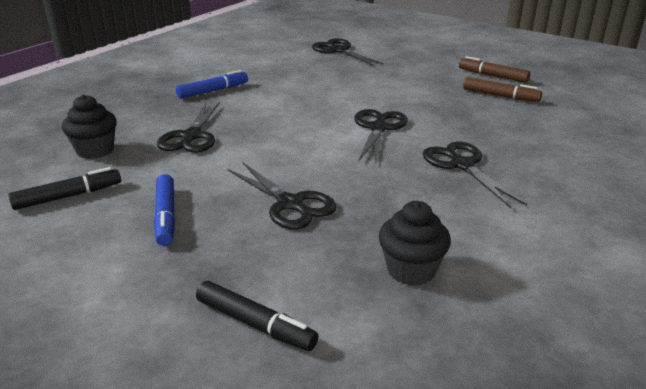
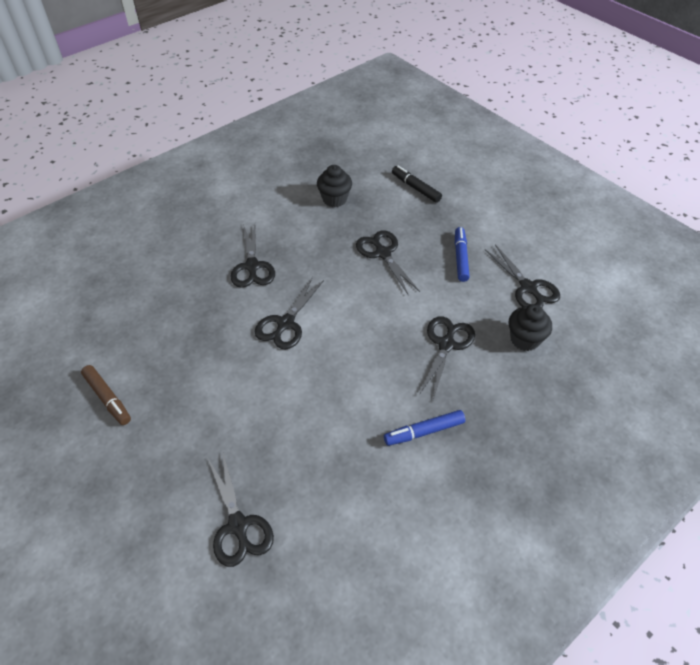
camera: 165 degrees left, 20 degrees up
black marker [8,167,121,210] -> black scissors [485,244,560,307]
brown marker [463,77,542,102] -> none

